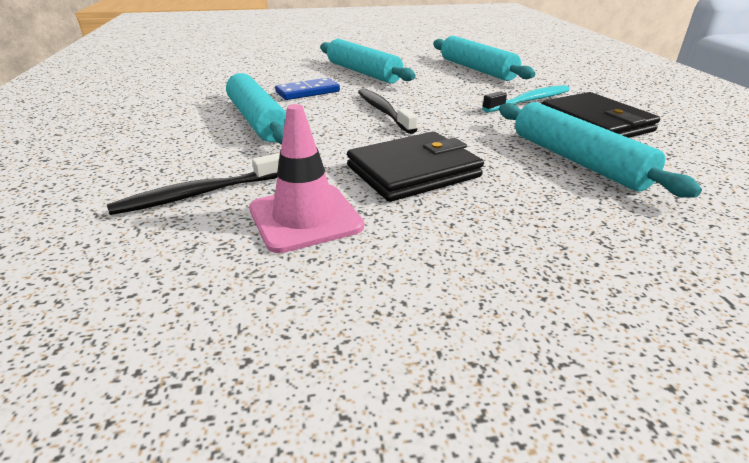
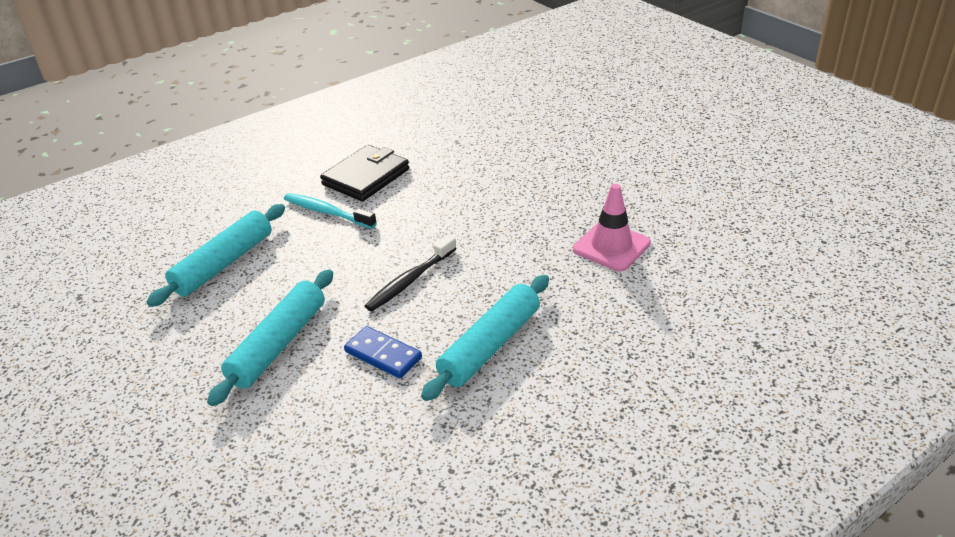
camera: 115 degrees left, 5 degrees up
black toothbrush [107,153,280,215] -> none
black wallet [347,132,484,202] -> none
turquoise rolling pin [499,102,702,198] -> none

